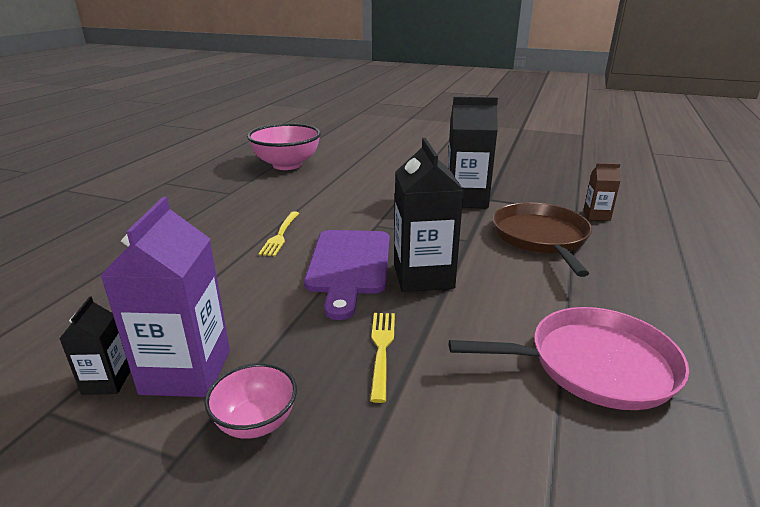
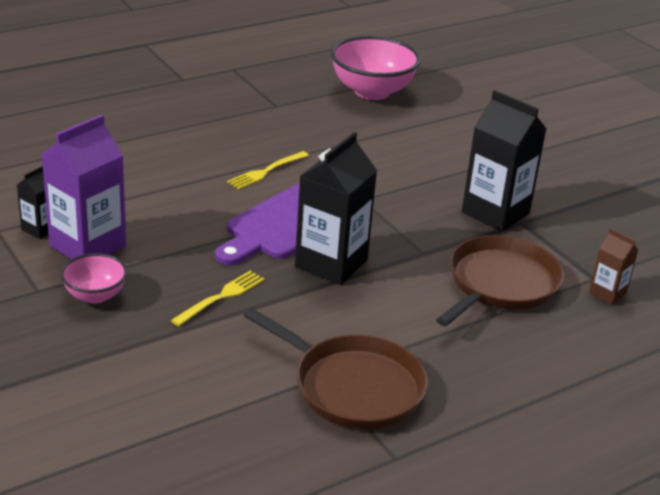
camera: 35 degrees right, 5 degrees up
pink pan [449,307,689,410] -> brown pan [244,308,428,429]

